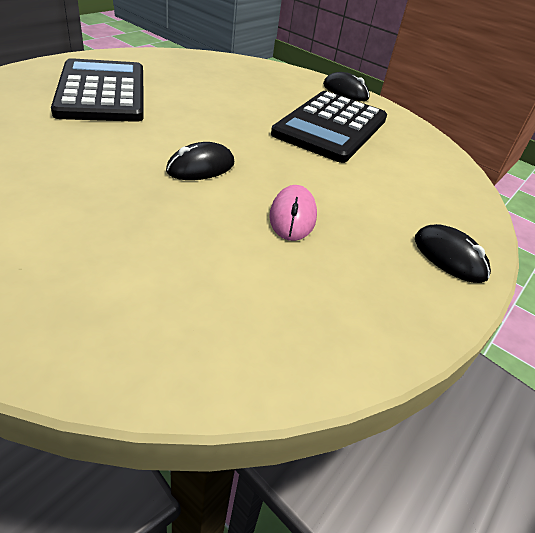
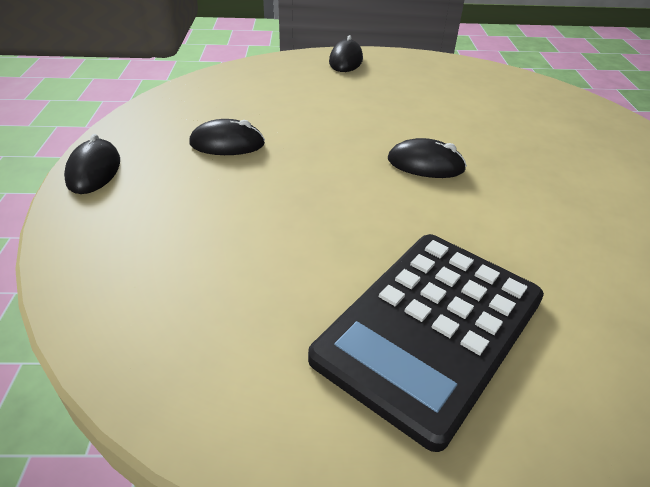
camera: 125 degrees left, 0 degrees up
pink mouse [269,185,317,241] -> none
black calculator [271,91,387,163] -> black mouse [189,119,265,155]

